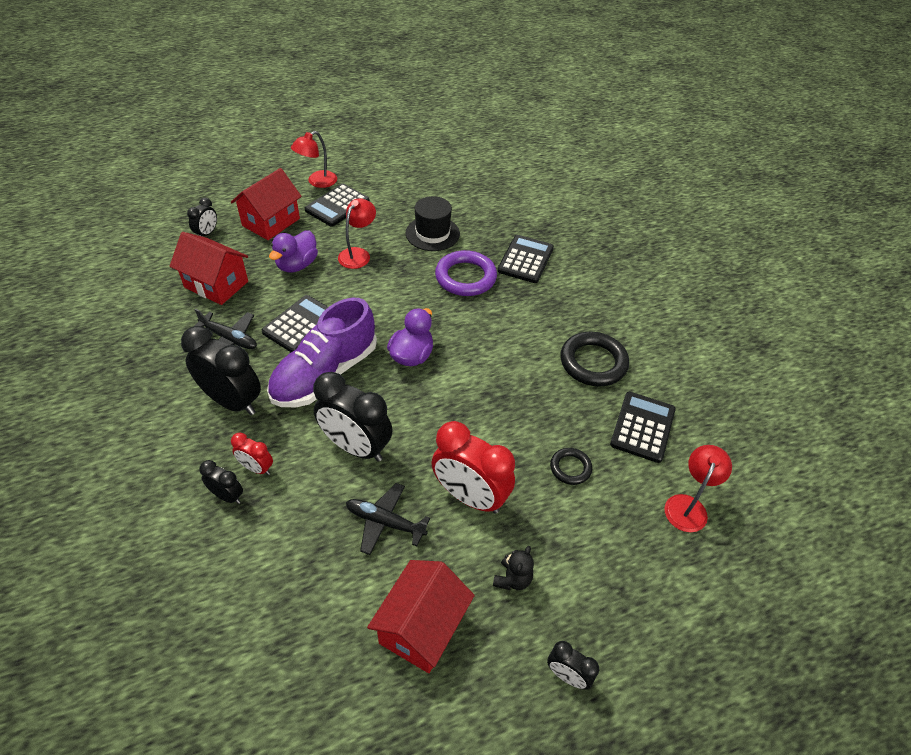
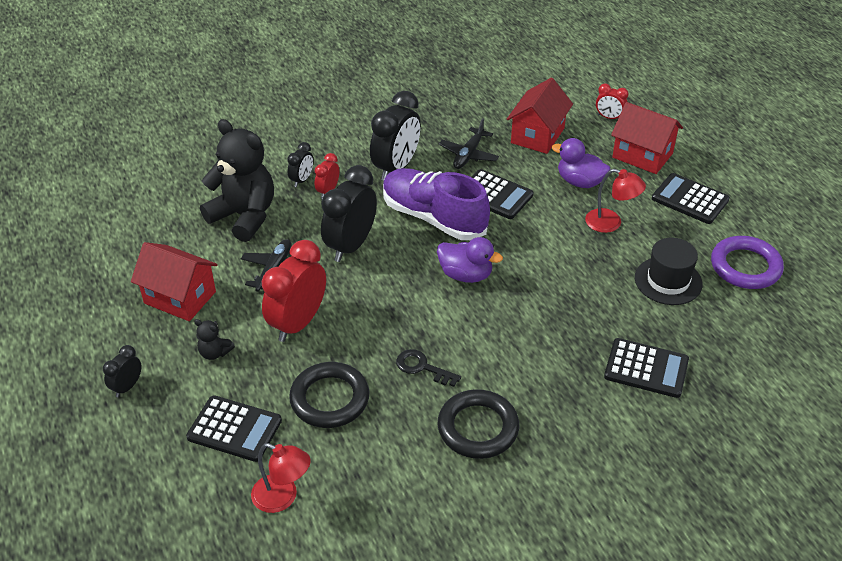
camera: 90 degrees right, 5 degrees down
black clock [187,198,217,236] -> red clock [596,84,629,119]
red lamp [291,131,337,188] -> none
purple ring [435,250,497,296] -> purple ring moved to [711,236,784,289]
black ring [550,448,592,485] -> black ring [289,362,369,428], size x1.84
black calculator [610,392,676,463] -> black calculator moved to [186,395,282,462]
none -> black teddy bear [200,119,274,242]
none -> black key [396,349,461,387]

